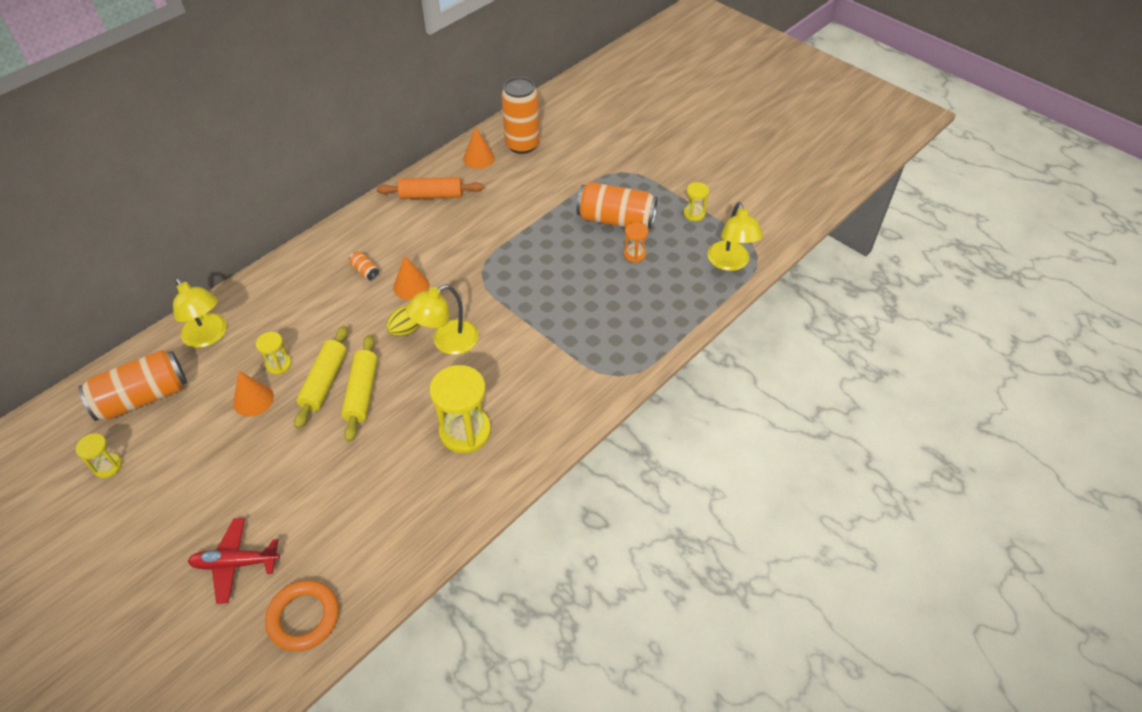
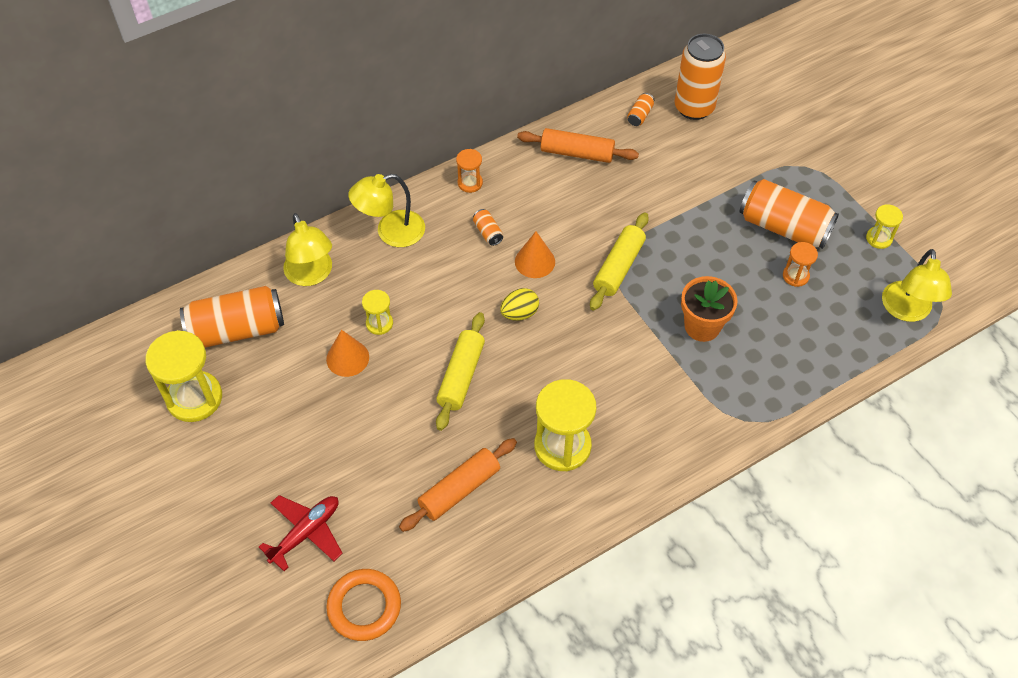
camera: 15 degrees right, 5 degrees up
yellow hourglass [76,433,122,478] -> yellow hourglass [145,330,222,422], size x1.96
red plane [188,518,280,604] -> red plane turned 120 degrees clockwise [259,495,343,571]
yellow rolling pin [294,326,348,429] -> yellow rolling pin moved to [590,212,649,311]
yellow lamp [406,284,479,355] -> yellow lamp moved to [348,174,425,247]
orange cone [463,127,495,169] -> orange can [627,93,654,126]
none -> orange rolling pin [399,438,517,532]
none -> orange hourglass [456,149,483,193]
none -> orange flower pot [681,276,738,342]

